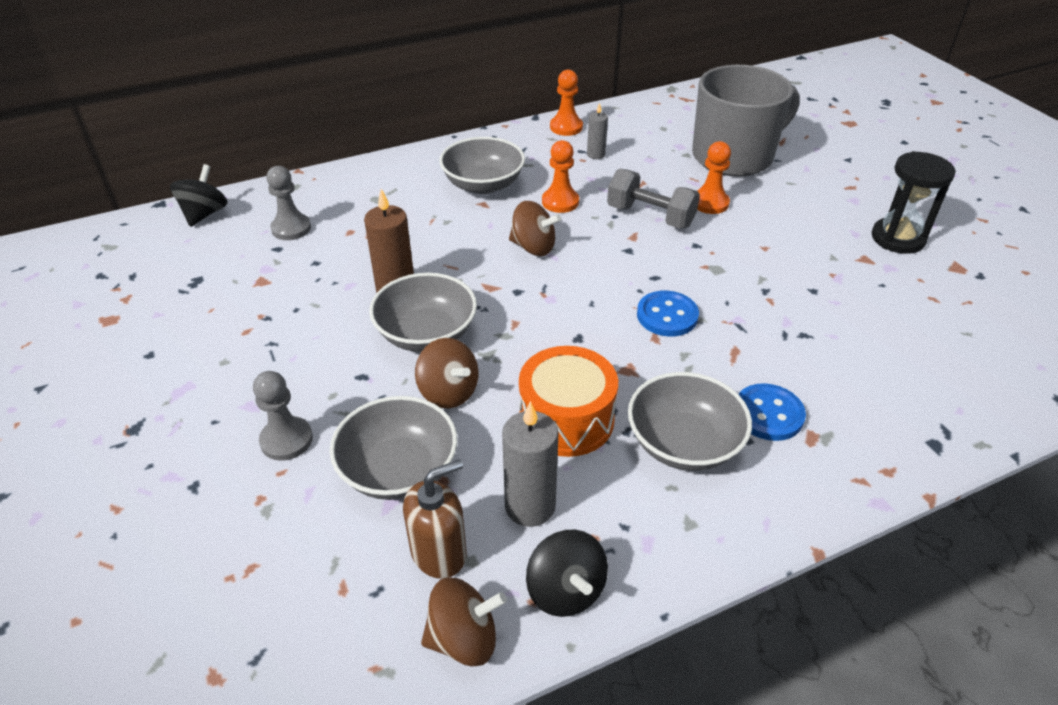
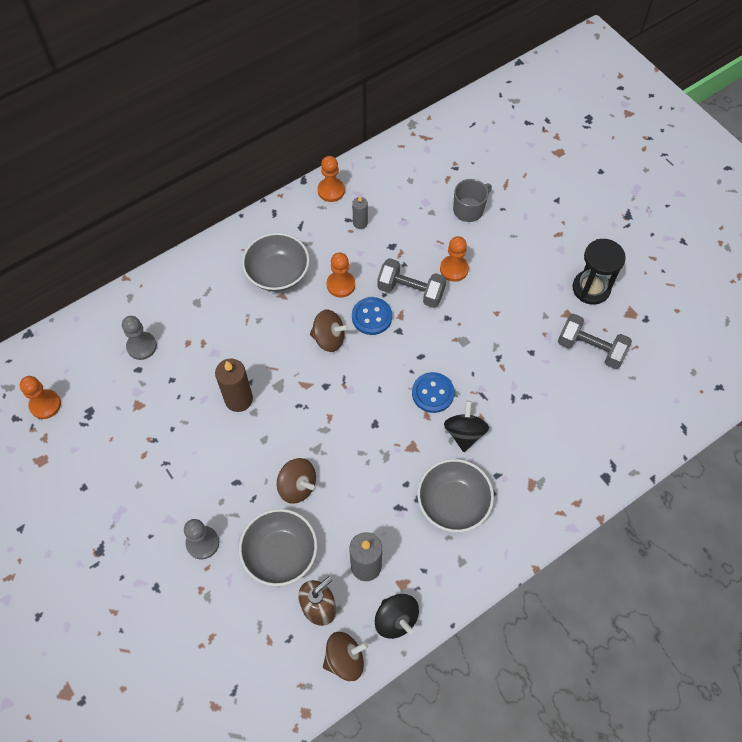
camera: 10 degrees left, 20 degrees up
black spinning top [170,164,228,227] -> black spinning top moved to [444,401,489,452]
grey bowl [369,273,477,352] -> none
orange drum [519,346,618,457] -> none
grey mug [692,65,800,177] -> grey mug [453,179,492,222], size x0.48
blue button [739,383,806,441] -> blue button moved to [352,297,392,335]
none -> orange pawn [20,376,61,419]
none -> grey dumbbell [558,314,632,369]

